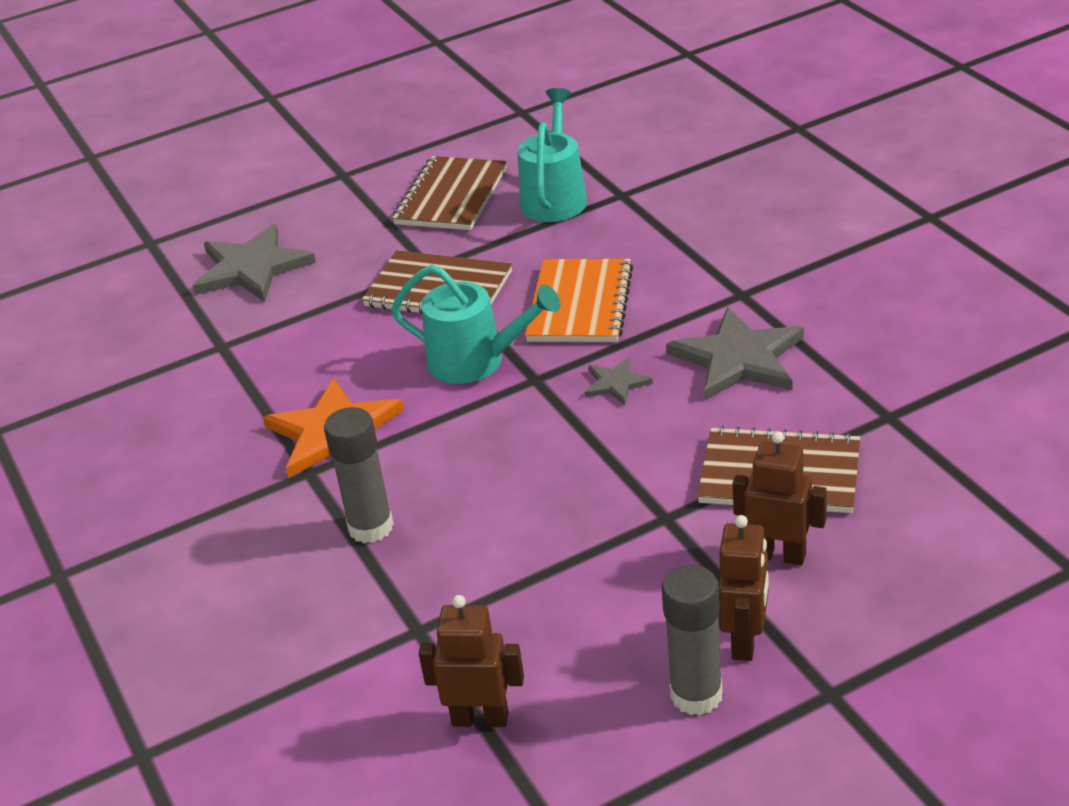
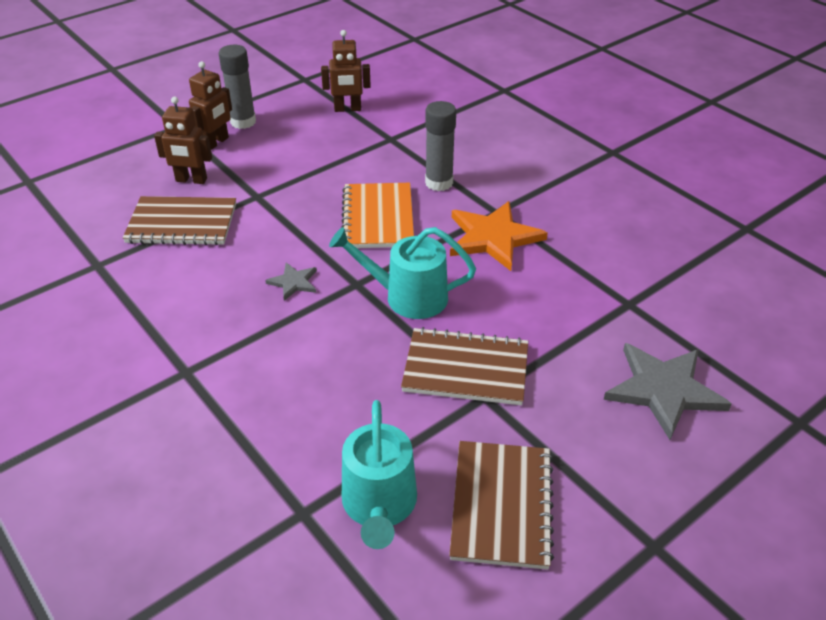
camera: 165 degrees right, 5 degrees up
orange notebook [525,259,633,342] -> orange notebook moved to [341,183,414,248]
grey star [666,307,804,401] -> none
brown robot [718,515,769,661] -> brown robot turned 150 degrees counterclockwise [189,61,232,150]

